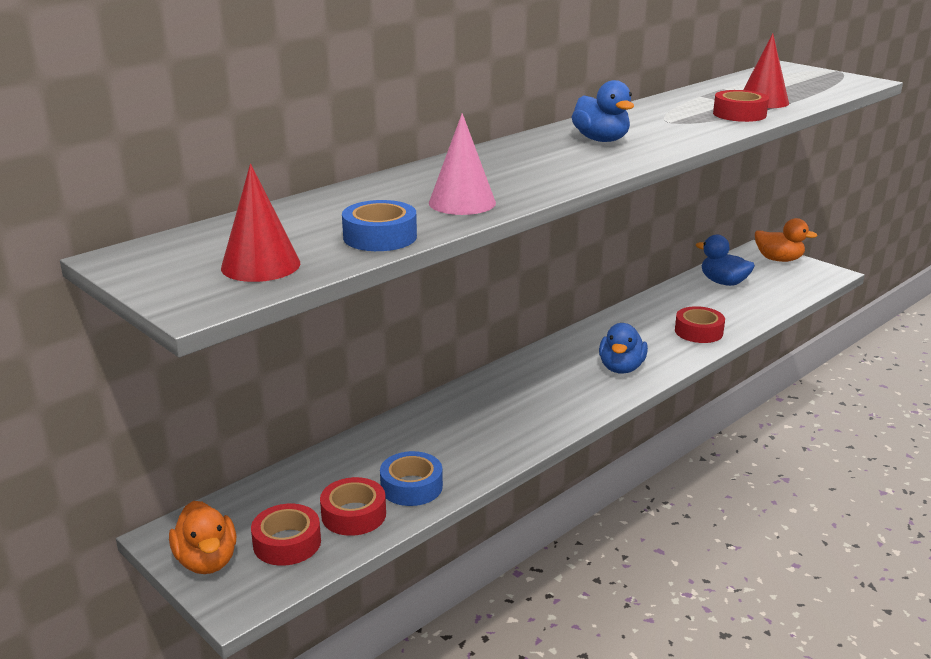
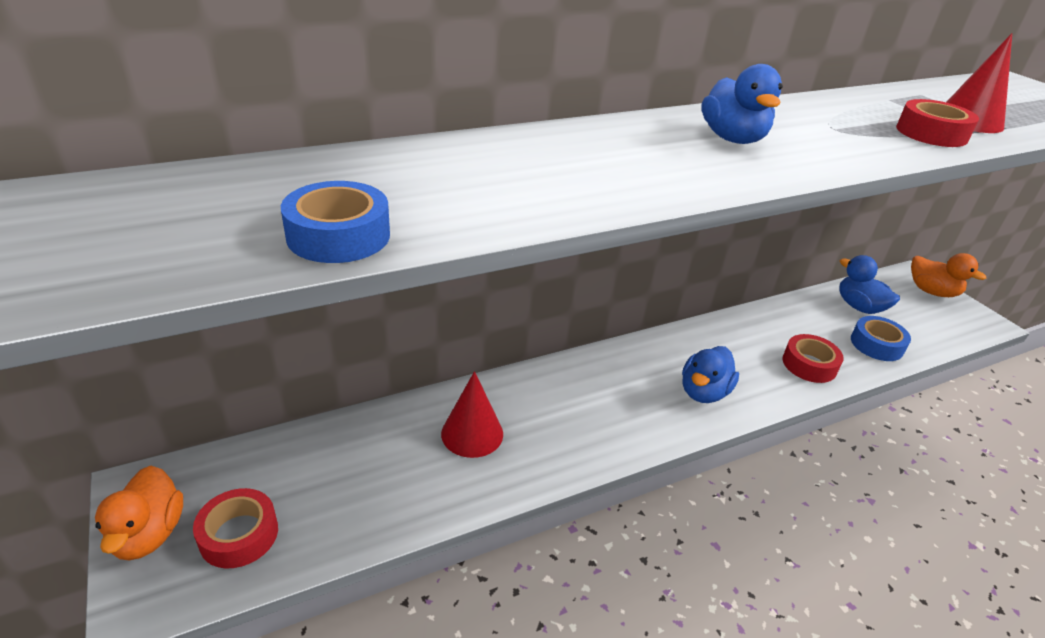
camera: 15 degrees right, 10 degrees up
red cone [221,164,300,282] -> red cone moved to [441,371,503,458]
red tape [320,477,386,536] -> none
blue tape [380,451,443,506] -> blue tape moved to [851,316,911,361]
pink cone [429,113,496,215] -> none

